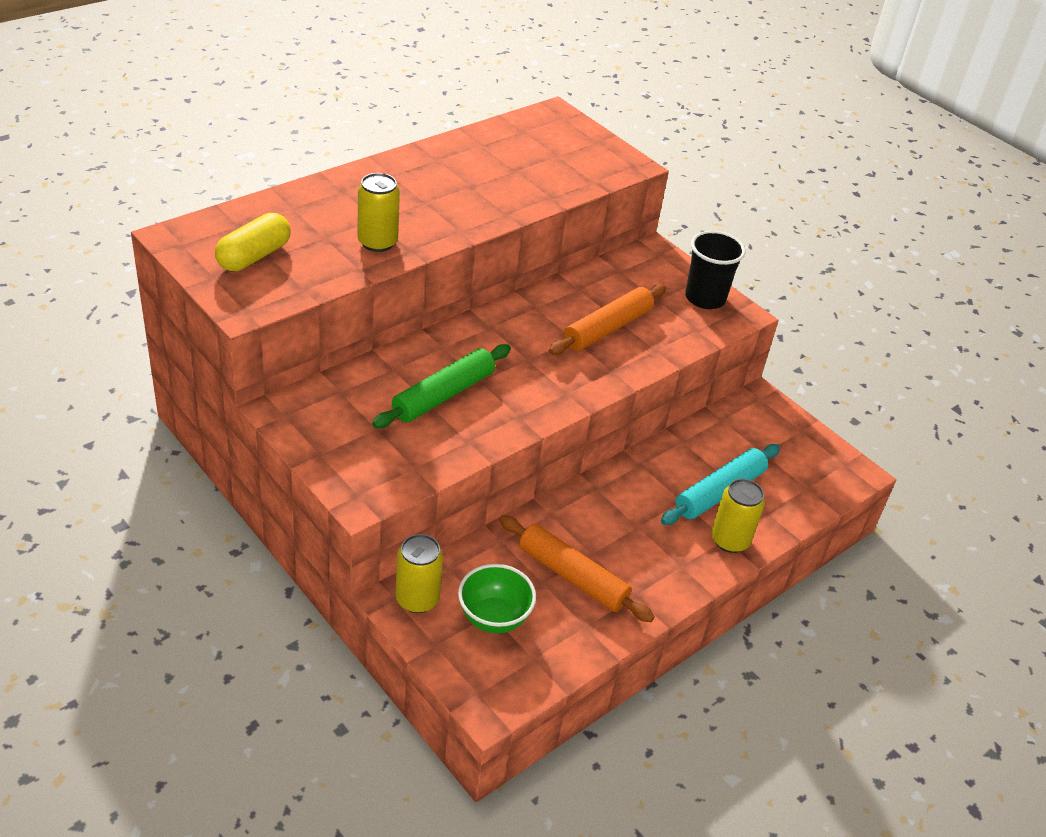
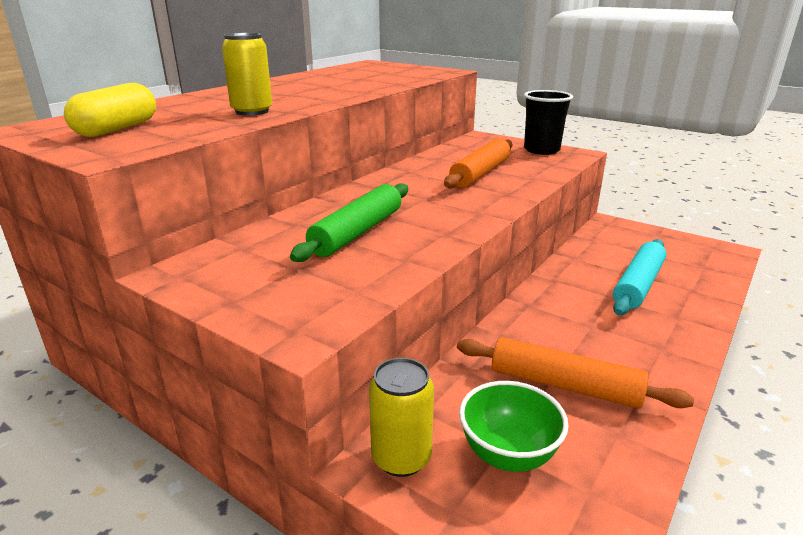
camera: 10 degrees left, 15 degrees down
yellow can [711,479,765,553] -> none

